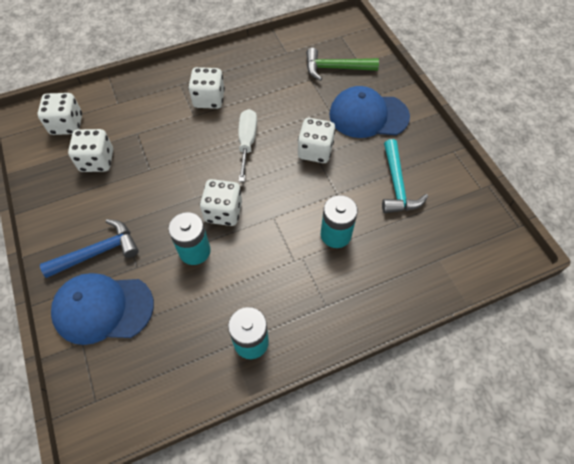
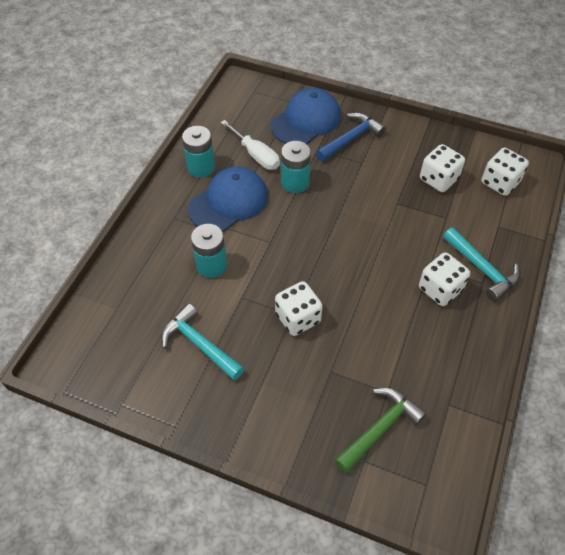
camera: 135 degrees right, 5 degrees down
blue hammer [40,219,139,278] -> blue hammer turned 150 degrees counterclockwise [316,113,386,162]
white dice [200,179,242,226] -> none
white screwdriver [238,109,257,182] -> white screwdriver moved to [221,120,280,170]
blue cap [329,86,410,138] -> blue cap moved to [188,167,268,232]
none -> turquoise hammer [443,228,520,301]

